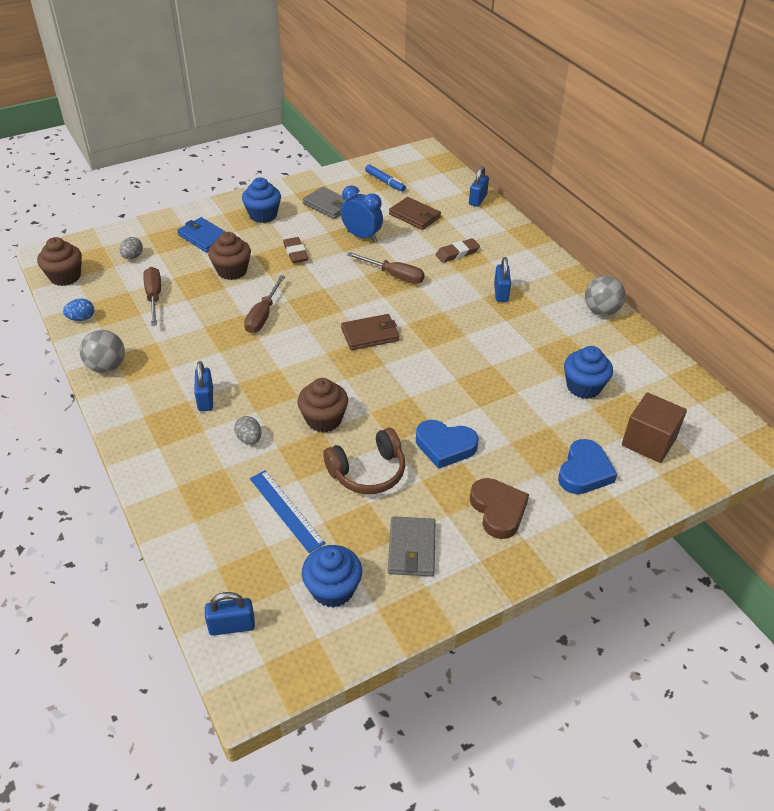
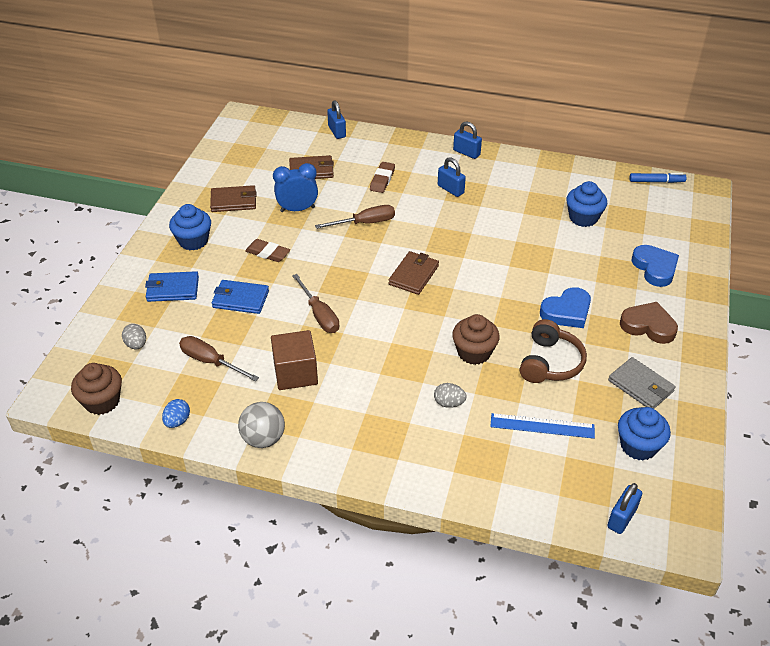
camera: 45 degrees left, 0 degrees up
blue padlock [194,361,213,411] -> blue padlock moved to [453,121,482,159]
brown cupcake [208,232,251,280] -> blue wallet [212,280,269,314]
grey wallet [303,187,348,219] -> brown wallet [210,185,256,212]
blue marker [365,164,406,192] -> blue marker moved to [629,173,687,183]
grey ball [585,276,626,316] -> none
brown cube [622,392,687,463] -> brown cube moved to [271,330,318,390]

